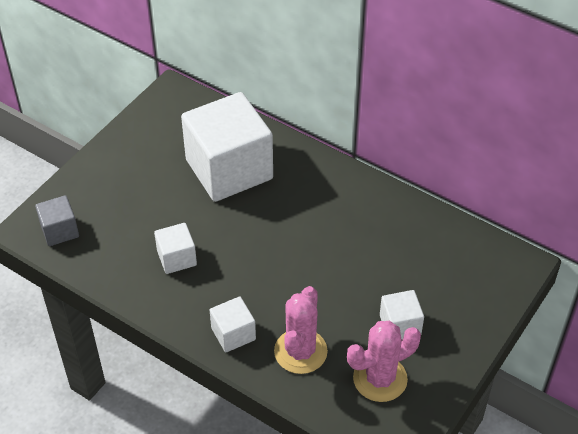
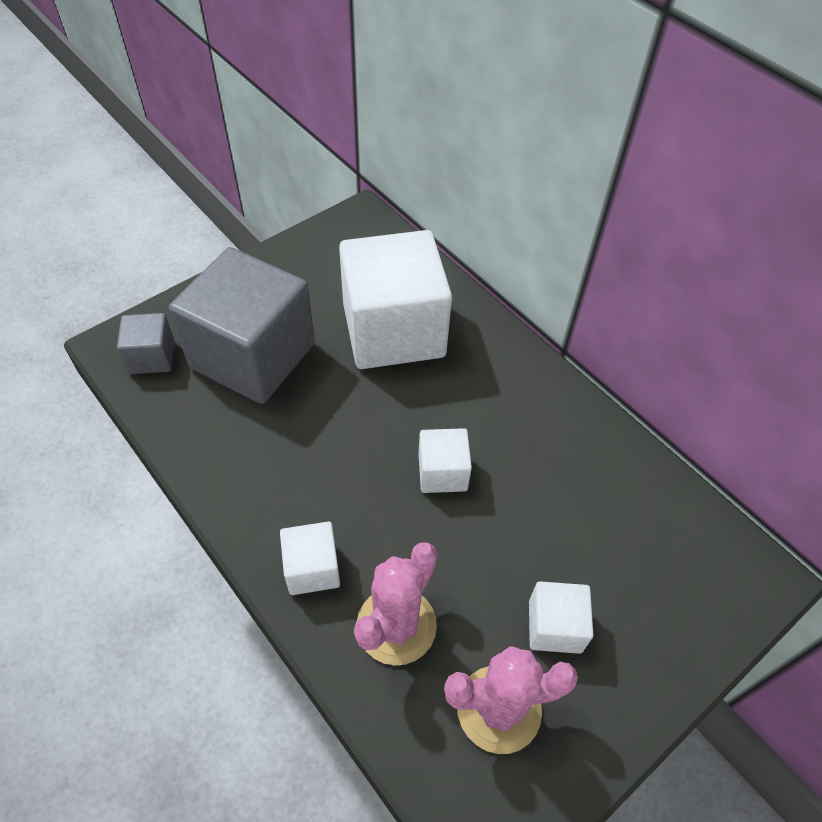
camera: 15 degrees right, 5 degrees up
white cube [154,223,197,274] -> white cube moved to [418,428,472,493]
none -> grey cube [169,247,315,404]

